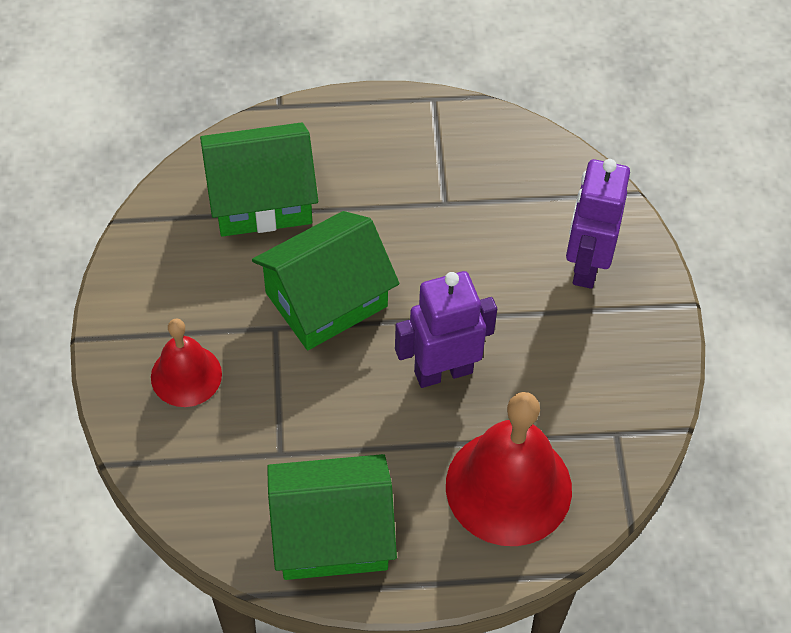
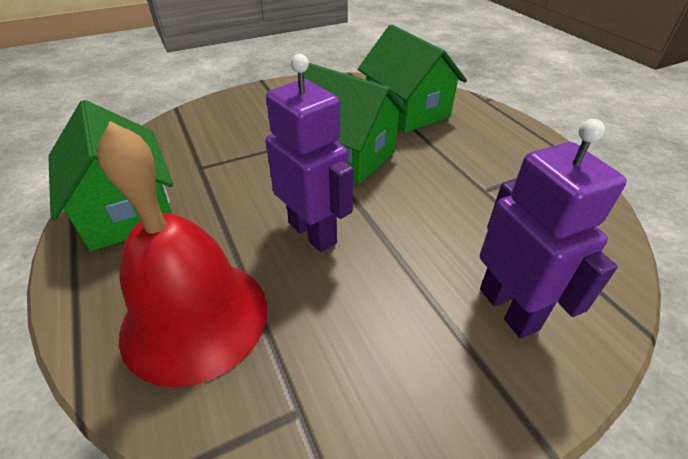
camera: 70 degrees right, 15 degrees down
red bell [151,318,222,407] -> none
purple robot [566,159,630,289] -> purple robot turned 75 degrees clockwise [480,119,627,338]

